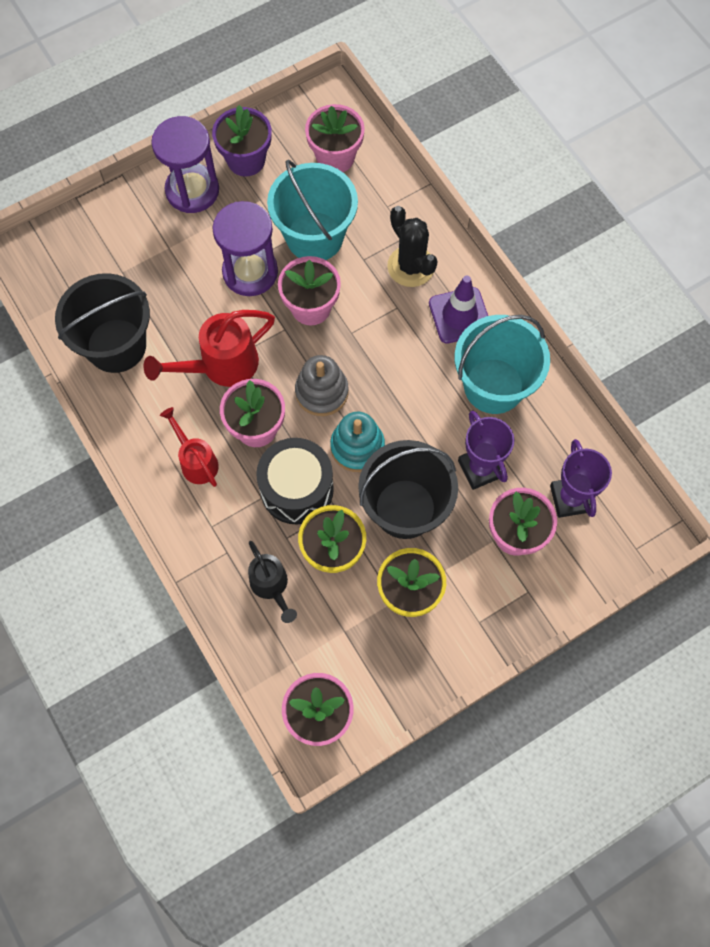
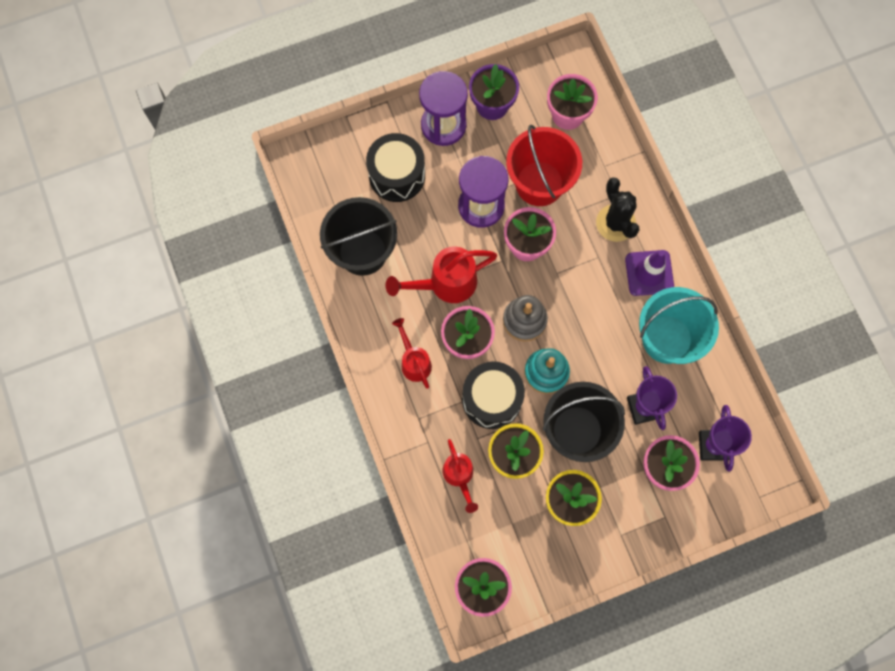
camera: 10 degrees right, 5 degrees up
black watering can [248,541,297,623] -> red watering can [443,439,478,513]
turquoise bucket [267,160,358,260] -> red bucket [506,125,582,206]
none -> black drum [366,133,425,202]

